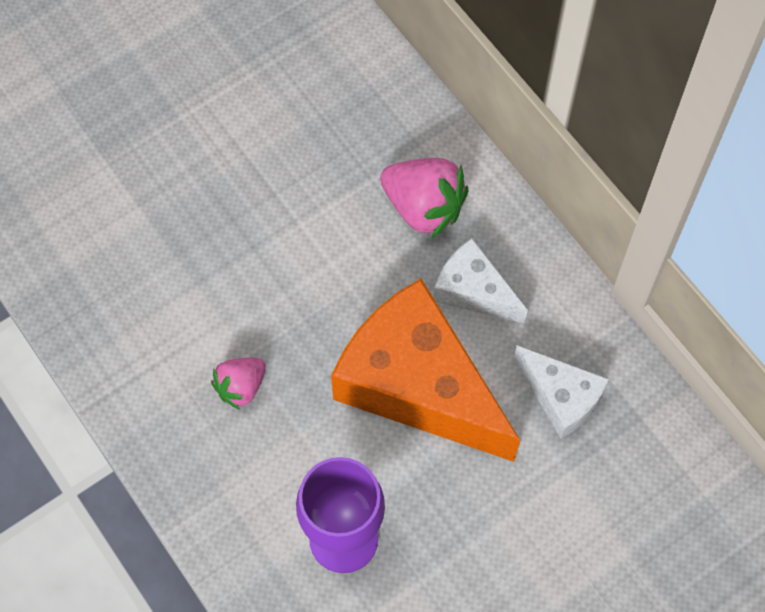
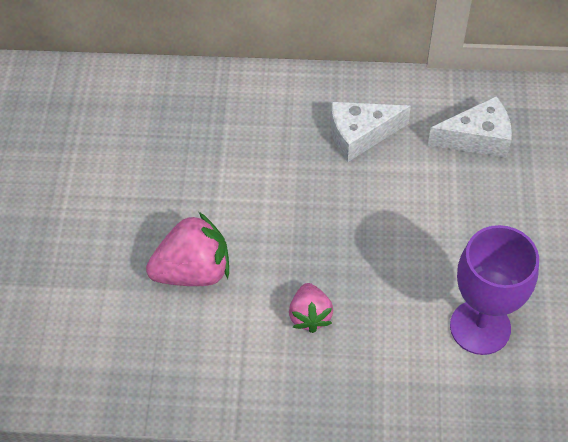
camera: 50 degrees left, 10 degrees down
orange cheese [331,278,520,462] -> none
pink strawberry [380,158,469,238] -> pink strawberry moved to [146,212,229,286]

